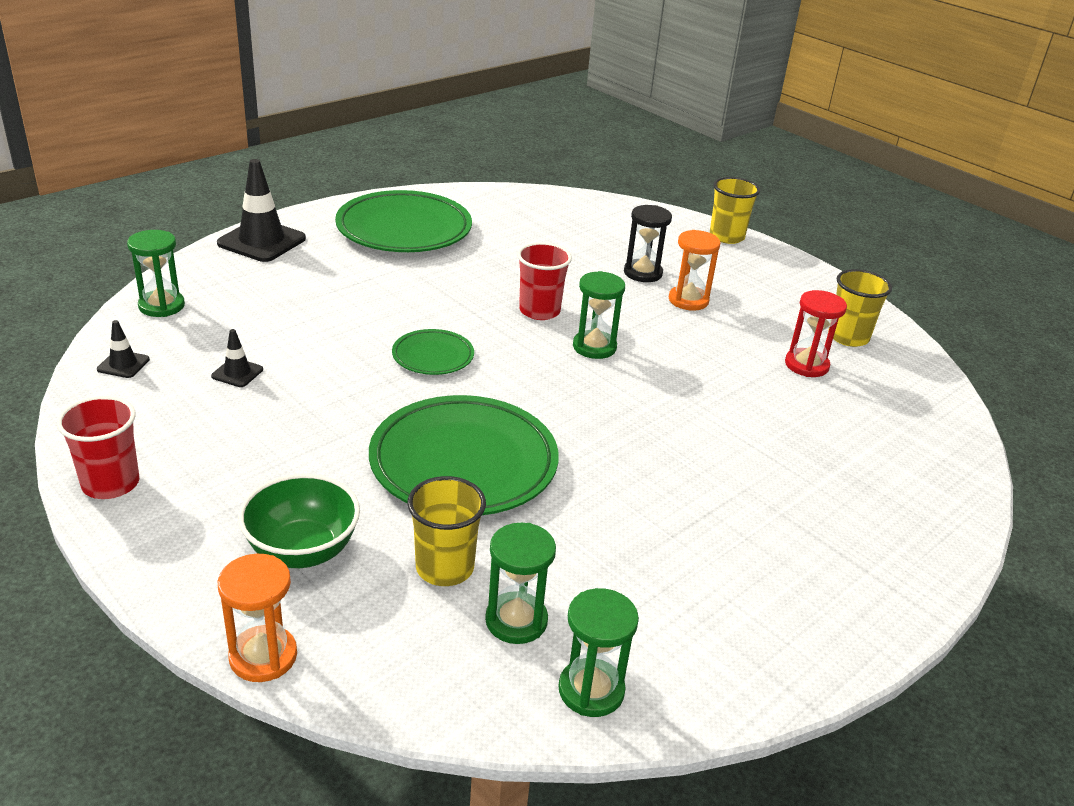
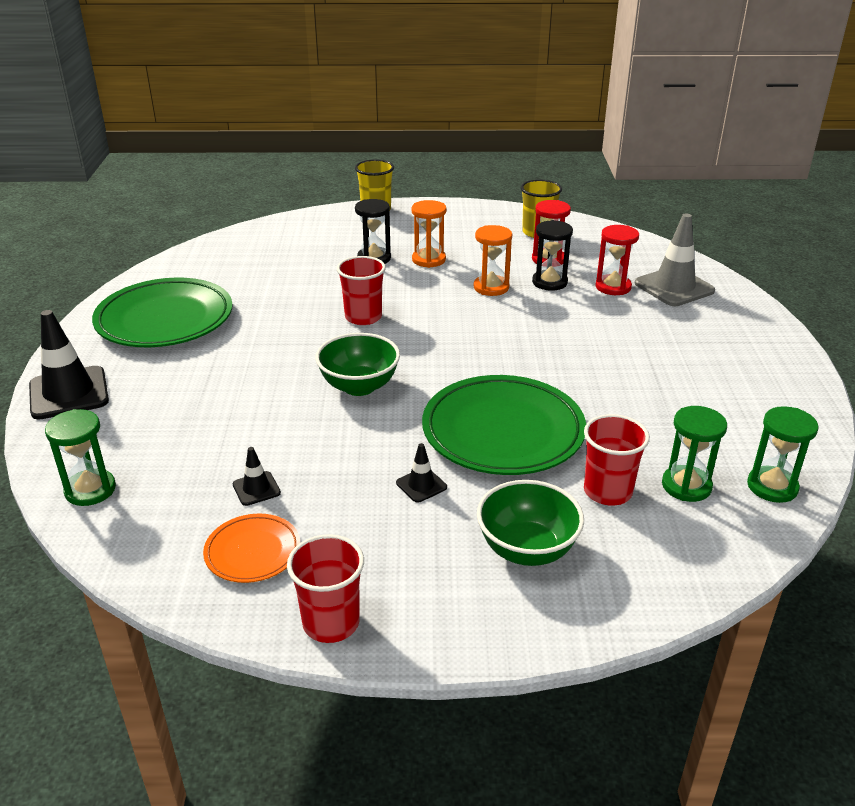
camera: 45 degrees left, 0 degrees up
black traffic cone [97,320,150,378] -> black traffic cone moved to [396,443,447,503]
orange hourglass [218,554,297,682] -> orange hourglass moved to [474,225,512,296]
green plate [392,329,474,375] -> green bowl [315,333,400,396]
yellow cup [407,476,486,586] -> red cup [584,414,650,505]
green hourglass [573,271,625,359] -> none
none -> orange plate [203,514,300,583]
none -> black hourglass [532,220,573,291]
none -> red hourglass [595,225,639,295]
none -> grey traffic cone [635,213,715,306]

